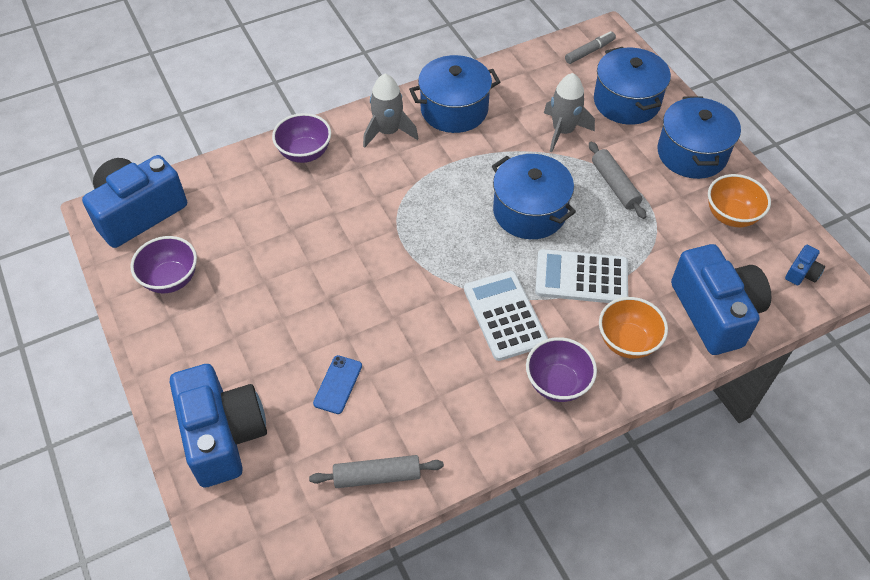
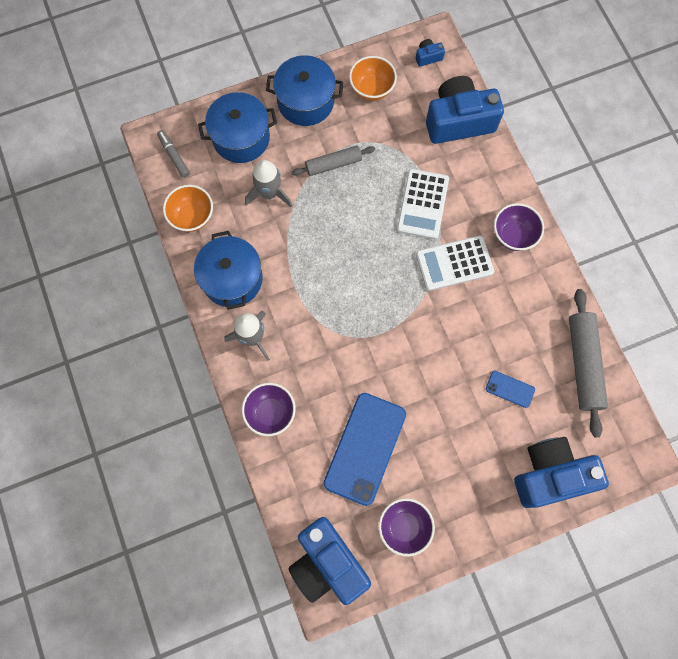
camera: 85 degrees left, 20 degrees up
grey rolling pin [309,455,444,488] -> grey rolling pin [569,289,608,437], size x1.59
blue pot [492,154,576,239] -> none
orange bowl [599,297,668,359] -> orange bowl moved to [163,185,213,232]
blue camera [785,245,825,286] -> blue camera turned 60 degrees counterclockwise [415,39,445,67]
none -> blue phone [324,393,406,506]

